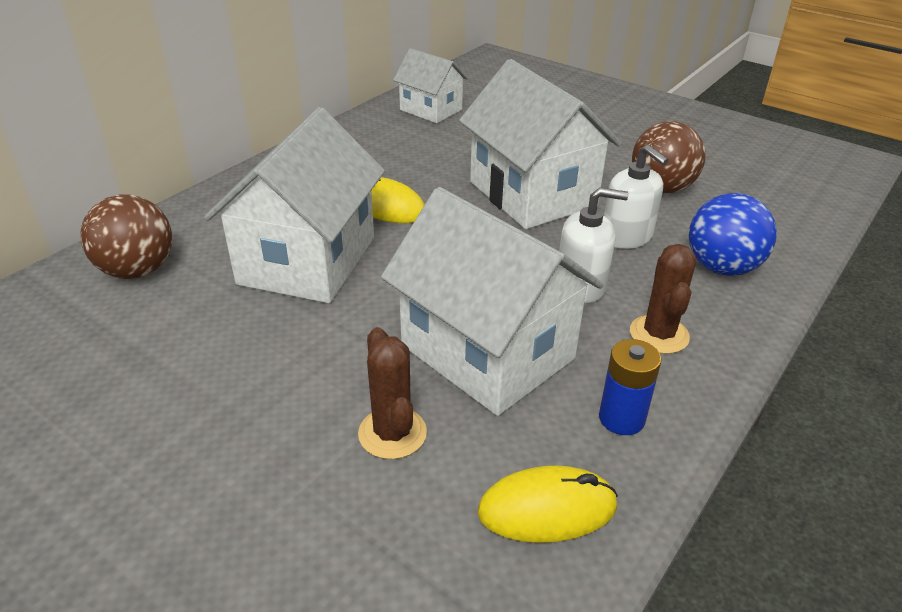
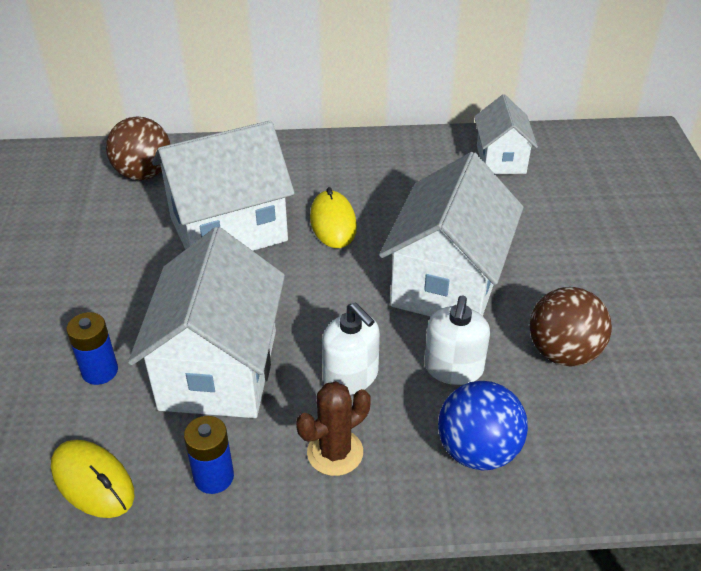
camera: 50 degrees right, 5 degrees up
brown cactus [358,327,427,459] -> blue battery [67,312,118,385]

